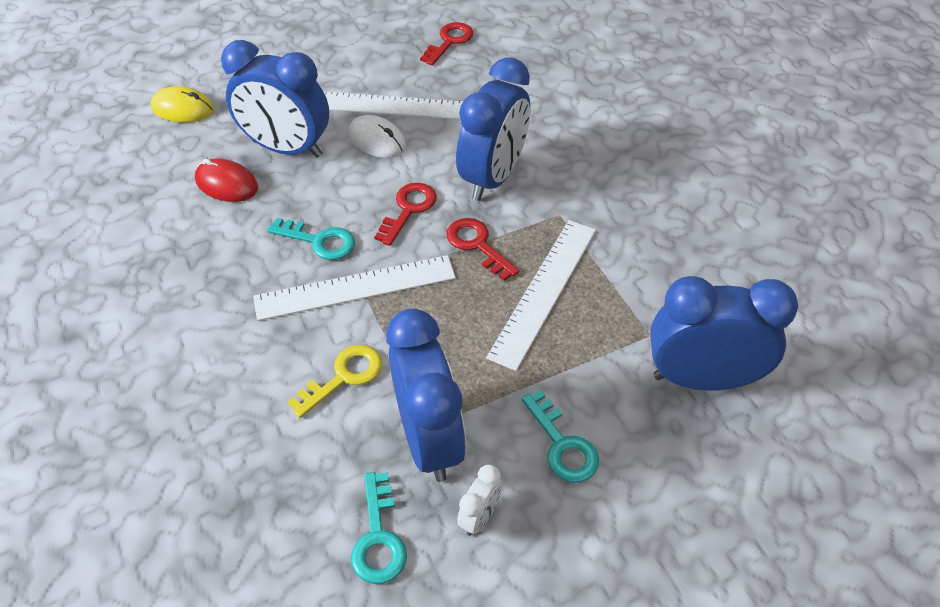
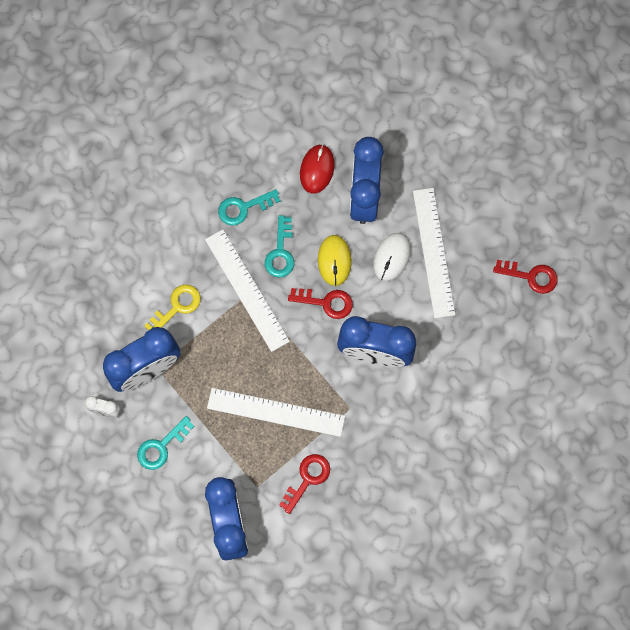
camera: 75 degrees right, 25 degrees up
yellow mouse [150,86,214,123] -> yellow mouse moved to [318,235,352,286]
yellow key [288,345,382,418] -> yellow key turned 75 degrees counterclockwise [145,284,201,330]
turquoise key [351,472,407,584] -> turquoise key moved to [218,189,280,226]
red key [447,218,519,281] -> red key moved to [279,454,330,514]

